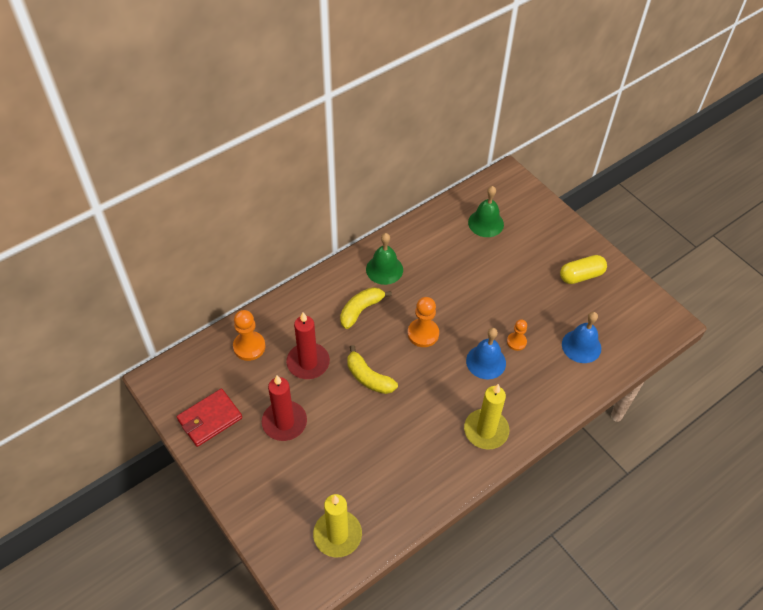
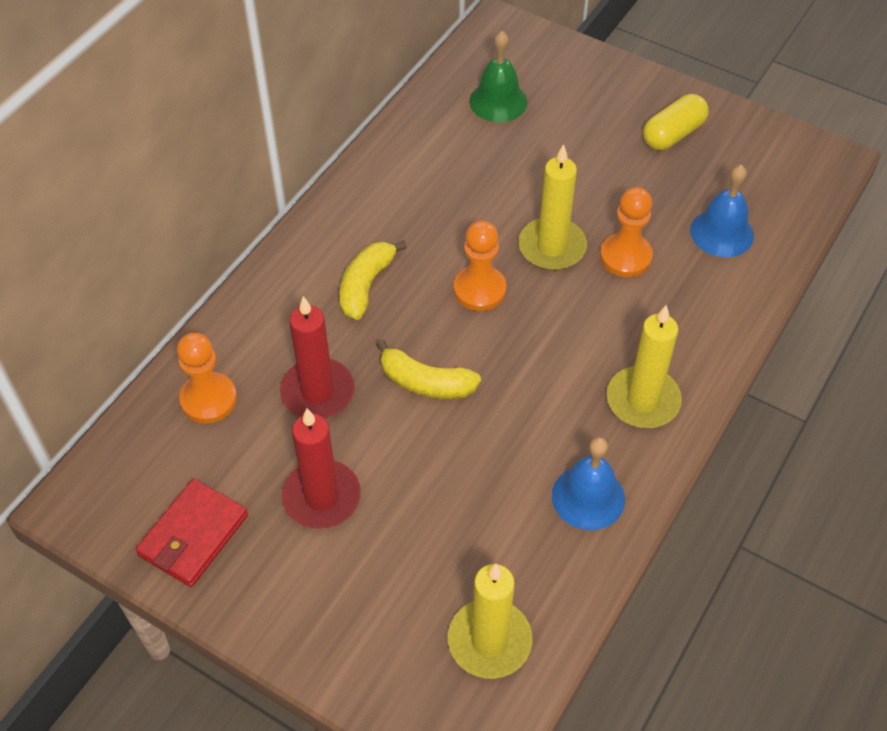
camera: 20 degrees left, 0 degrees up
green bell [366,233,403,285] -> none
blue bell [466,328,506,379] -> blue bell moved to [552,437,625,530]
orange pawn [507,319,527,351] -> orange pawn [600,187,653,277], size x1.60
none -> yellow candle [518,144,587,270]

